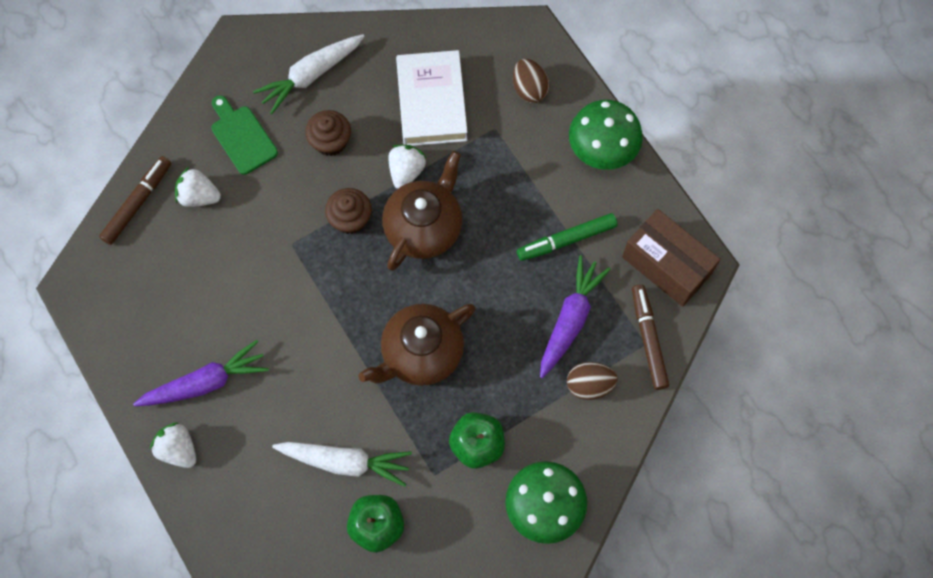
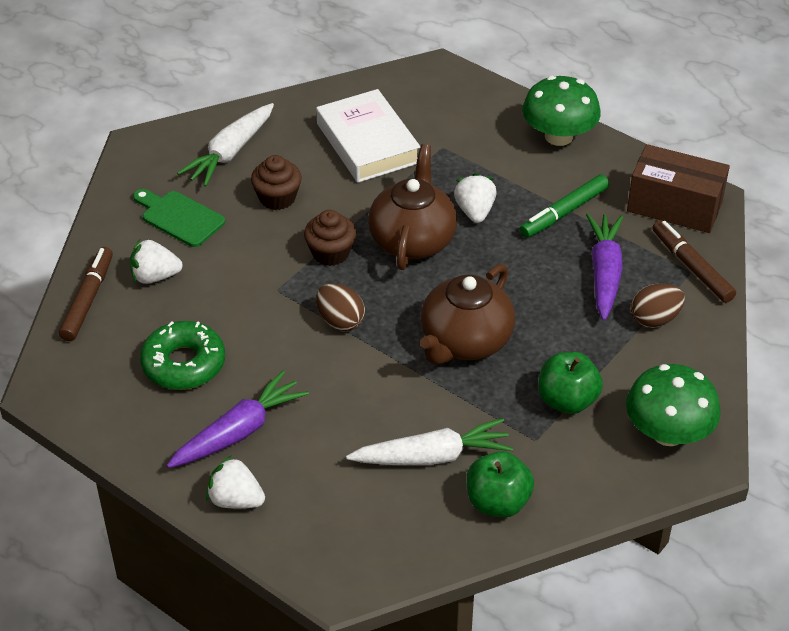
camera: 20 degrees left, 25 degrees down
white strawberry [388,145,427,189] -> white strawberry moved to [454,173,497,223]
brown egg [513,59,550,103] -> brown egg moved to [316,283,365,331]
none -> green donut [140,321,225,390]

